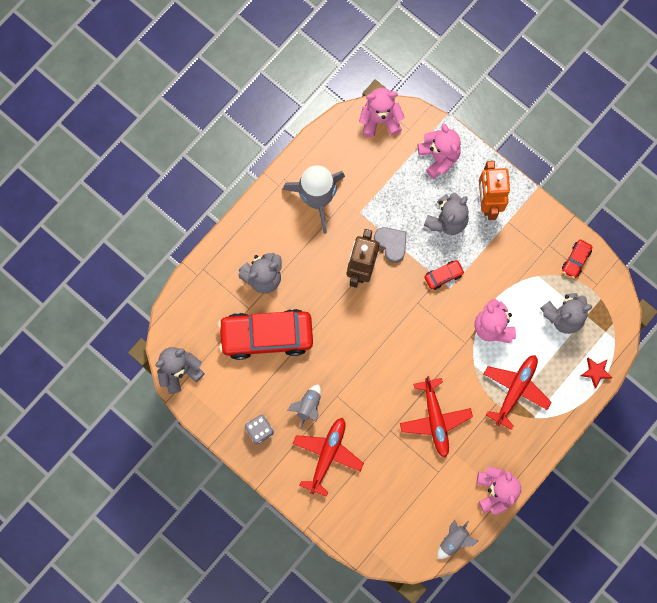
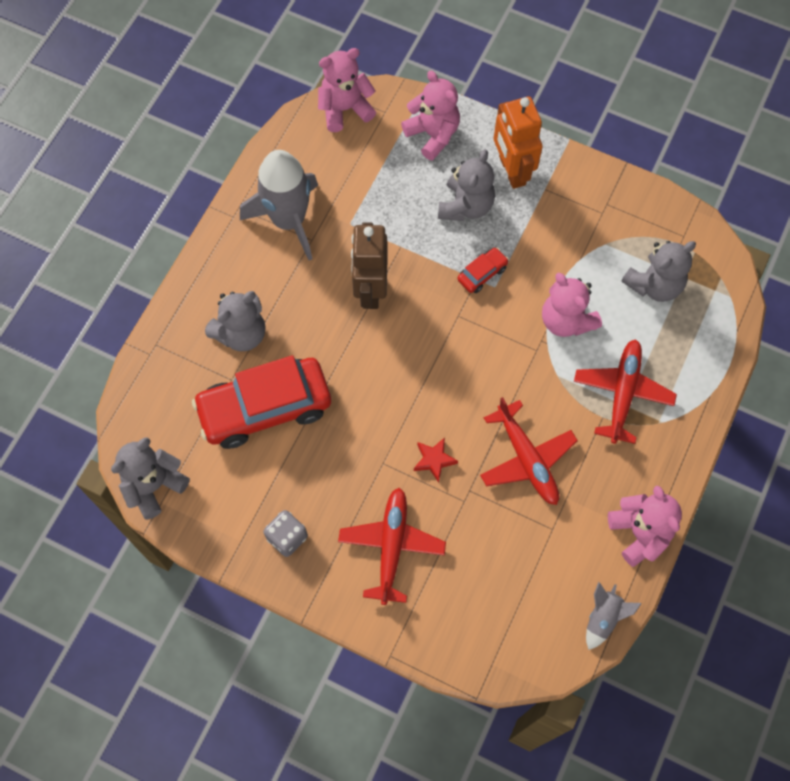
camera: 15 degrees left, 10 degrees down
grey rocket [287,384,321,429] -> none
grey heart [374,227,406,263] -> none
red car [562,239,592,278] -> none
red star [581,358,612,388] -> red star moved to [414,438,458,483]

